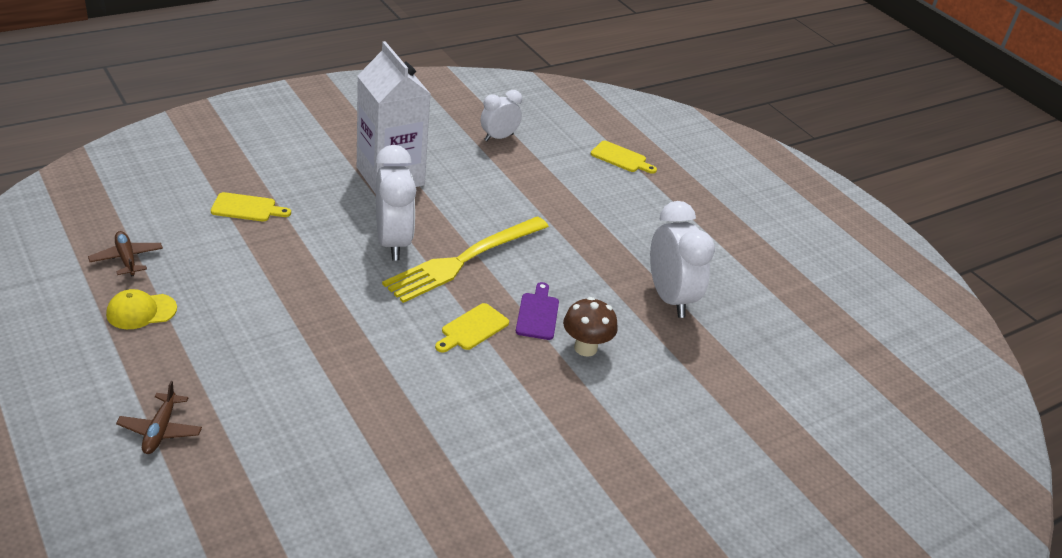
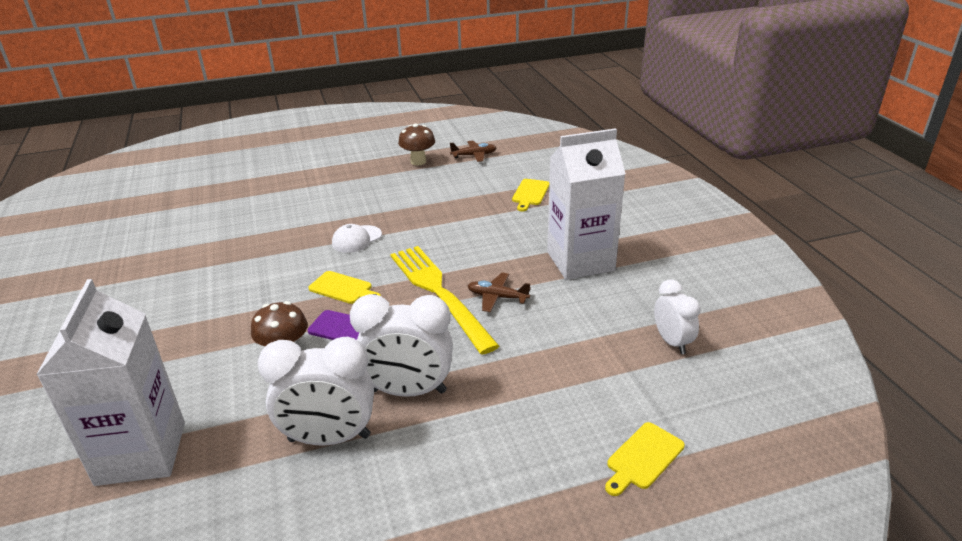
camera: 110 degrees right, 5 degrees down
yellow cap [106,289,177,329] -> brown mushroom [398,123,435,165]
brown plane [116,381,202,454] -> brown plane moved to [468,273,531,312]
white clock [376,145,416,261] -> white clock moved to [350,294,453,397]
yellow cutting board [435,303,509,353] -> yellow cutting board turned 150 degrees clockwise [308,271,381,304]
none -> white carton [36,279,185,486]
none -> white cap [332,224,382,253]

